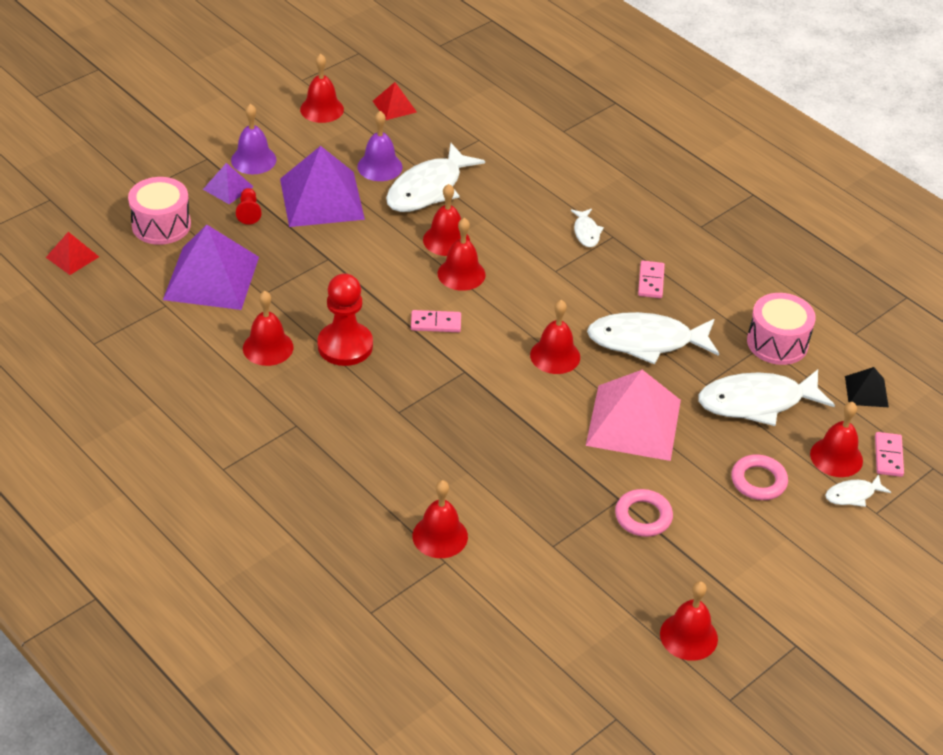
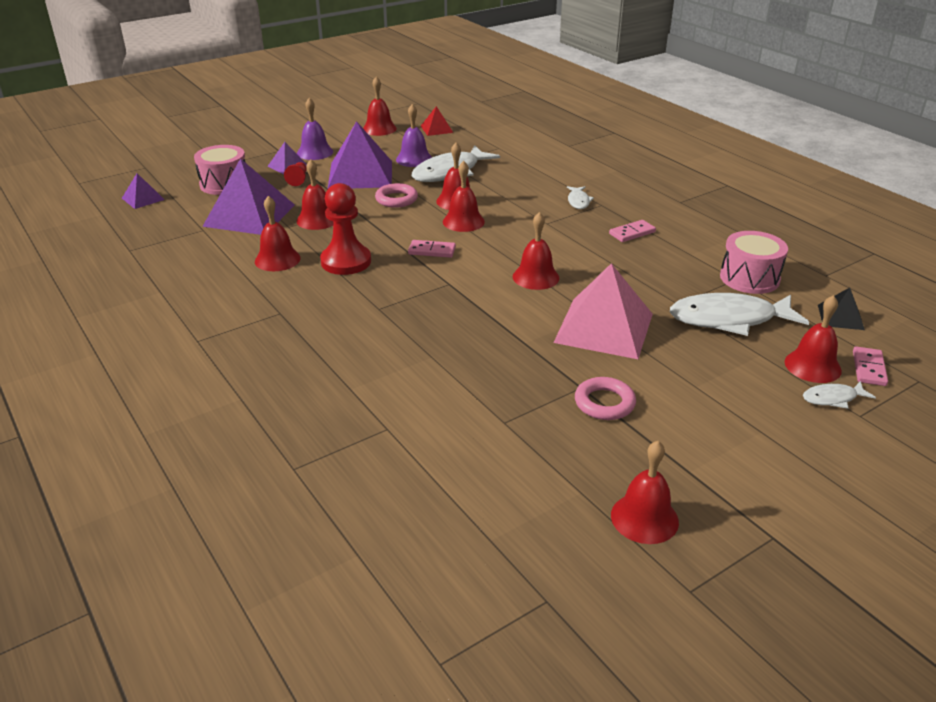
camera: 10 degrees right, 10 degrees down
red pyramid [46,232,99,275] -> purple pyramid [122,173,165,209]
red bell [412,480,468,558] -> red bell moved to [296,159,333,230]
white fish [587,312,719,365] -> none
pink domino [638,261,665,298] -> pink domino turned 45 degrees clockwise [609,220,656,242]
pink ring [731,454,788,500] -> pink ring moved to [375,183,418,208]

